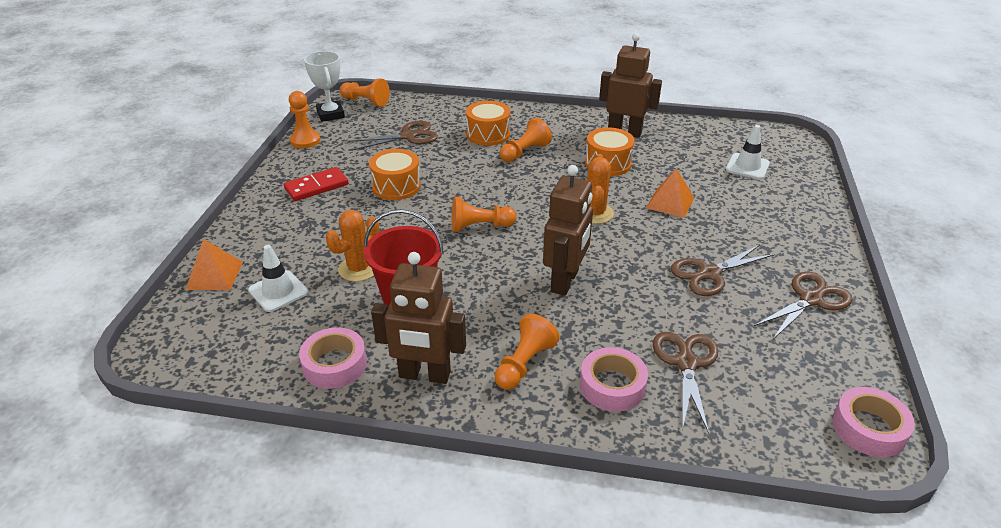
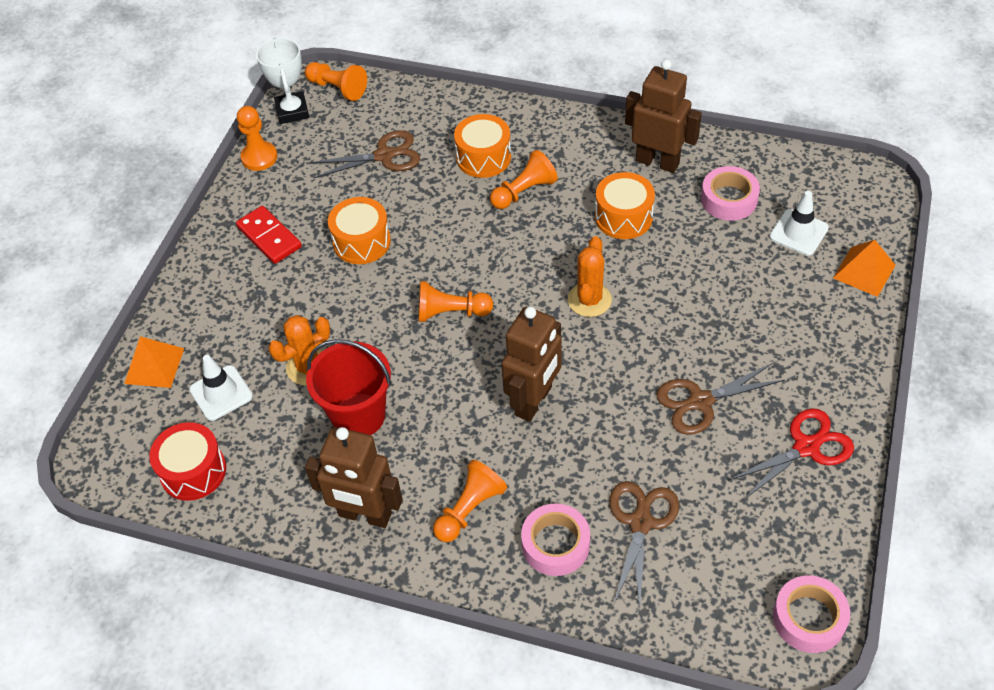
camera: 10 degrees right, 15 degrees up
red domino [284,167,348,201] -> red domino turned 75 degrees clockwise [236,206,302,264]
pink tape [299,327,367,389] -> pink tape moved to [701,166,760,221]
orange pyramid [646,168,694,218] -> orange pyramid moved to [833,240,896,297]
brown scissors [754,272,853,339] -> red scissors [728,408,854,499]
none -> red drum [149,422,226,501]

